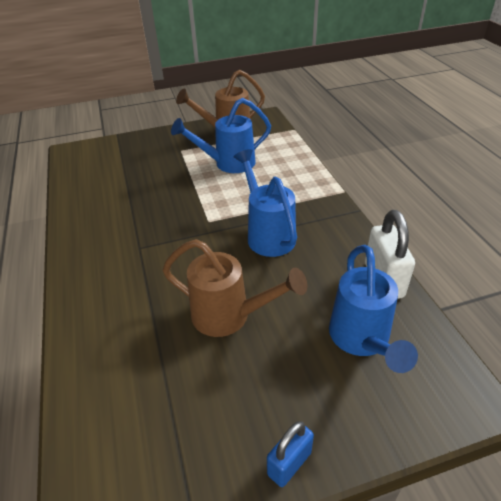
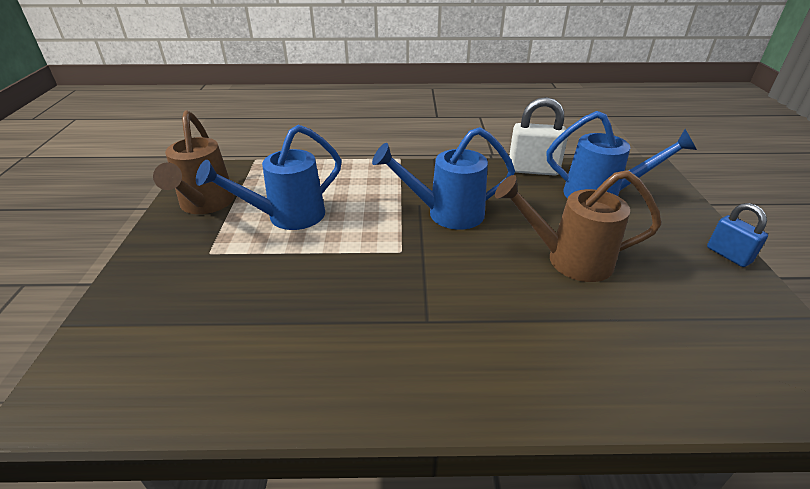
camera: 75 degrees left, 5 degrees down
brown watering can [163,239,307,337] -> brown watering can turned 120 degrees counterclockwise [495,170,662,282]
blue watering can [171,98,271,173] -> blue watering can turned 60 degrees clockwise [196,125,342,230]

